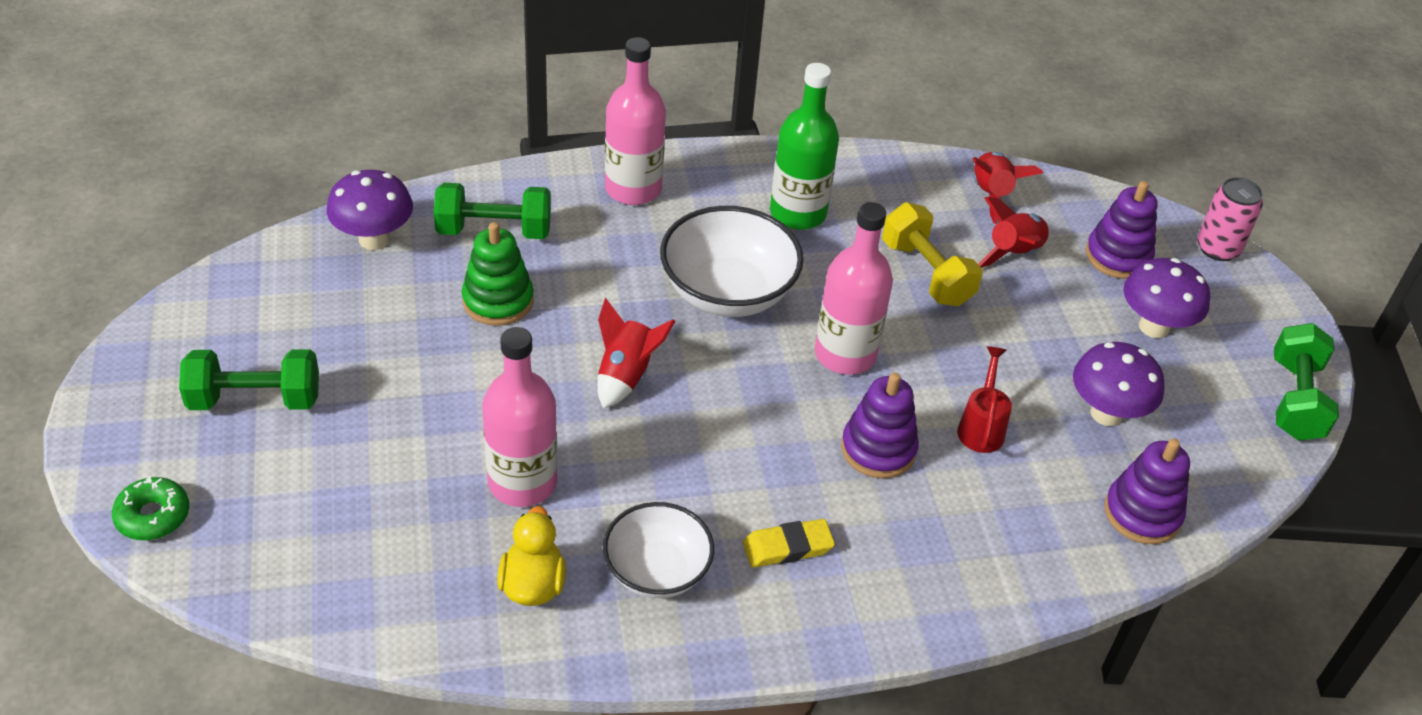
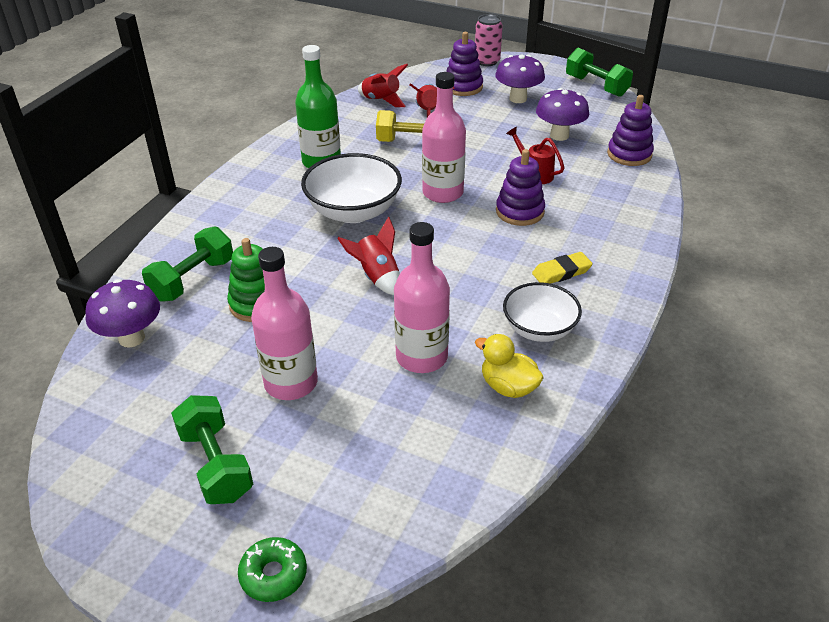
camera: 50 degrees left, 5 degrees down
green dumbbell [179,349,319,410] -> green dumbbell turned 60 degrees counterclockwise [171,395,253,504]
pink bottle [605,37,666,205] -> pink bottle moved to [251,247,318,400]
yellow eraser [743,519,835,568] -> yellow eraser turned 45 degrees clockwise [532,252,593,284]

